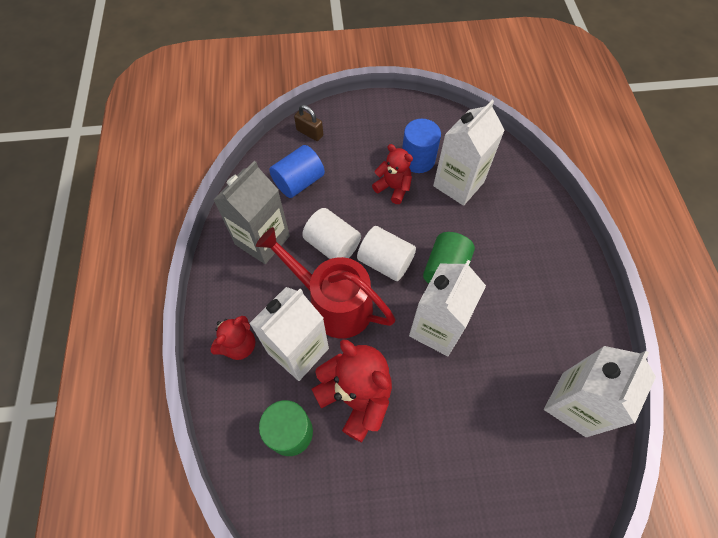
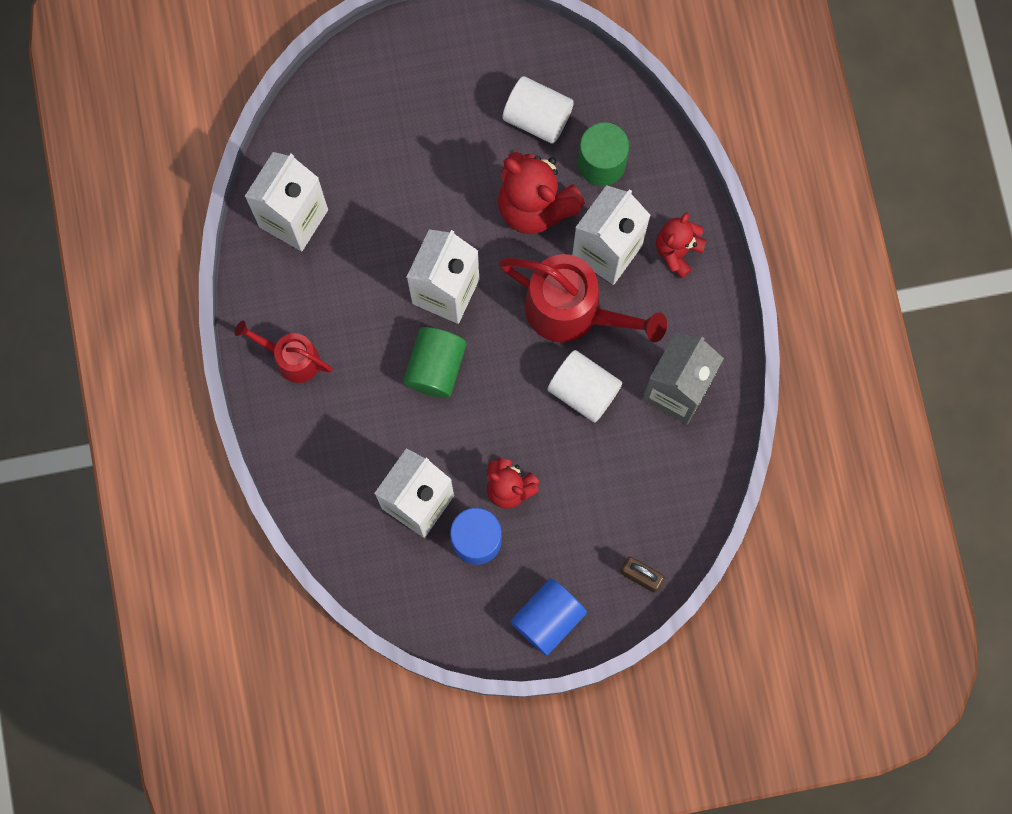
camera: 175 degrees right, 15 degrees up
blue cylinder [269,145,325,198] -> blue cylinder moved to [510,578,587,656]
white cylinder [357,226,416,281] -> white cylinder moved to [502,76,574,144]
none -> red watering can [234,321,333,383]

